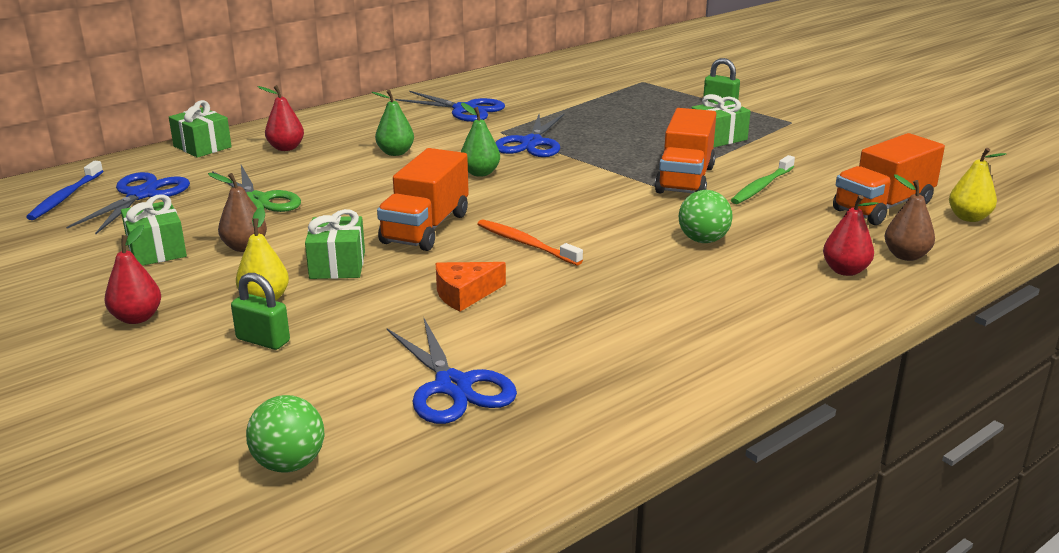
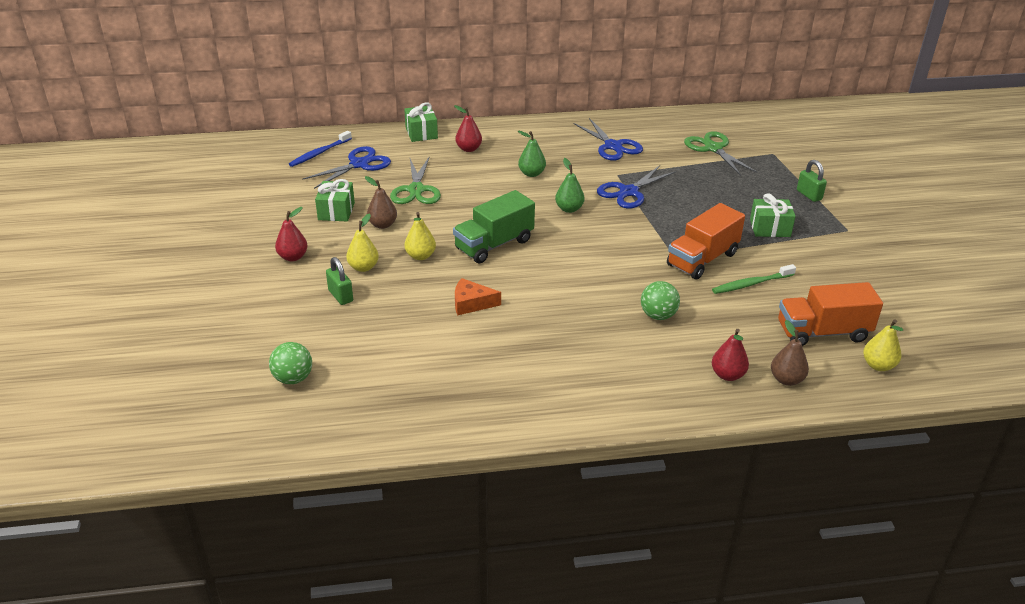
camera: 30 degrees right, 10 degrees up
green gift [305,209,365,279] -> yellow pear [404,212,436,260]
orange truck [377,148,469,251] -> green truck [453,190,535,263]
blue scissors [387,318,517,424] -> none
orange toothbrush [478,219,583,266] -> none
none -> green scissors [684,131,757,176]

